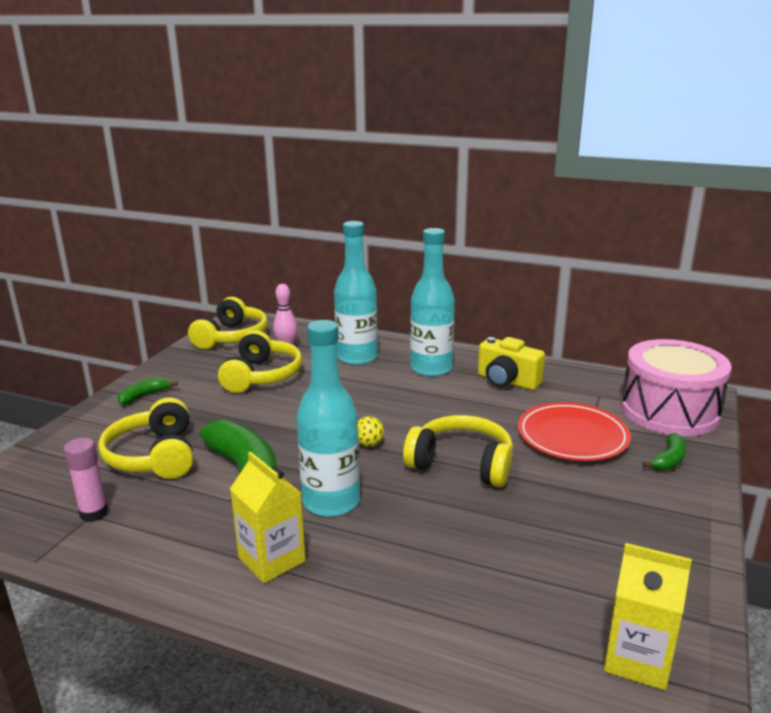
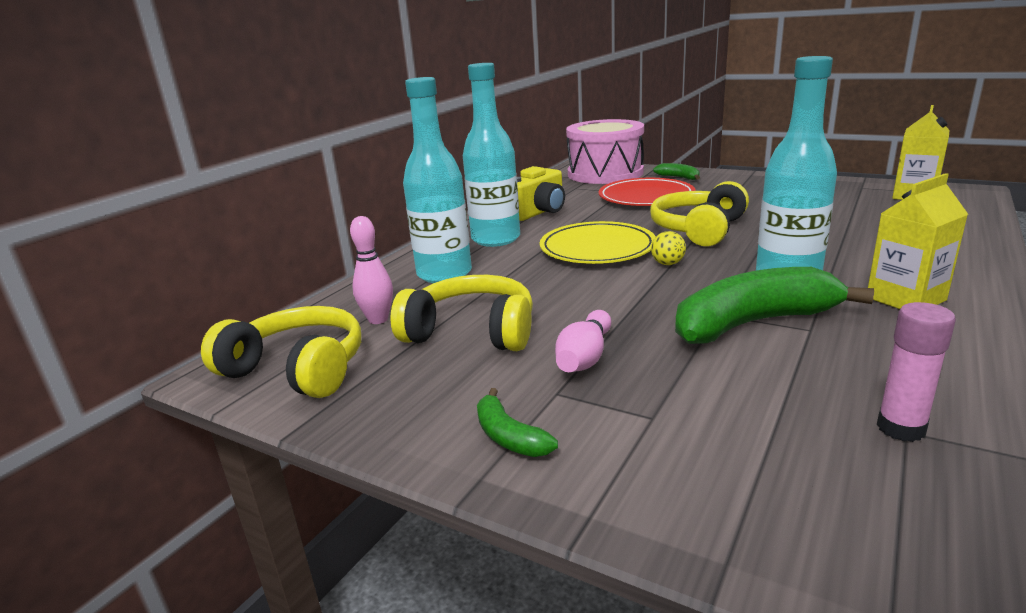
camera: 80 degrees left, 0 degrees up
yellow headphones [98,397,193,479] -> none
none -> yellow plate [540,221,656,264]
none -> pink bowling pin [555,310,611,372]

